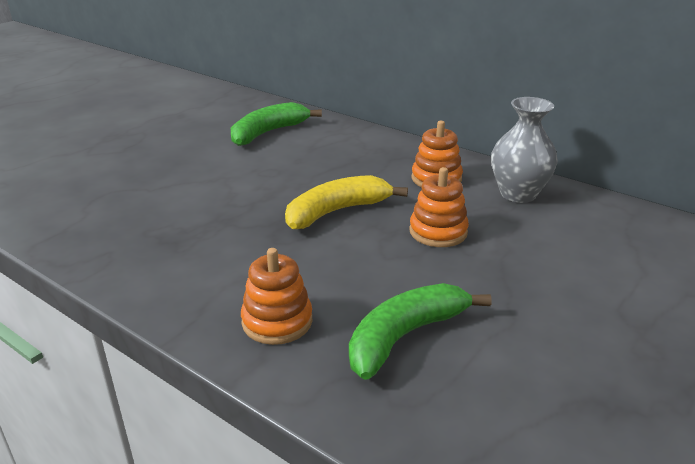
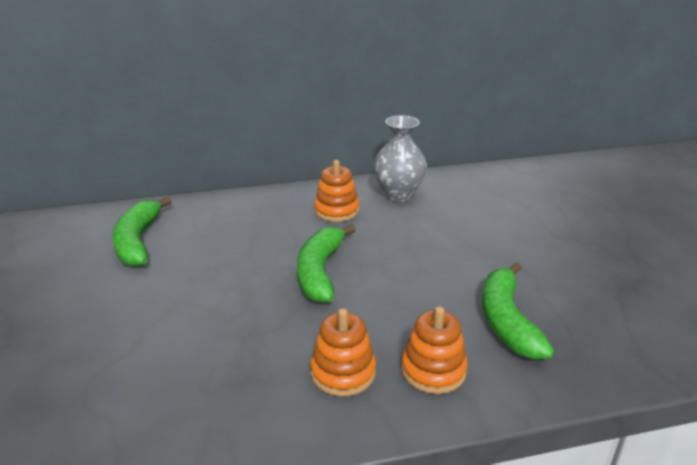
camera: 50 degrees left, 0 degrees up
yellow banana [285,175,408,229] -> green banana [297,224,356,303]
orange stacking toy [409,167,469,247] -> orange stacking toy moved to [310,308,376,396]

